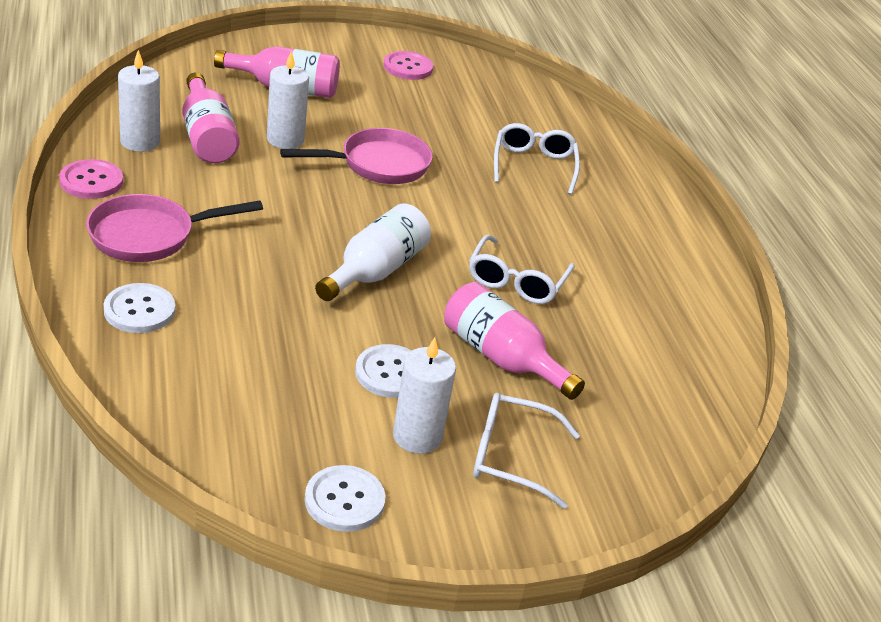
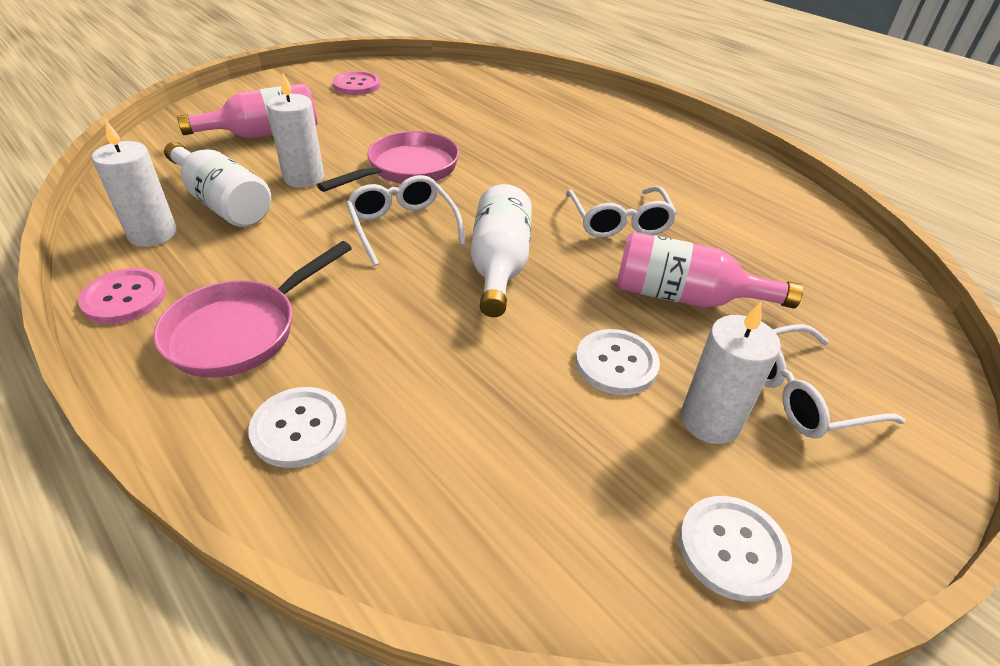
camera: 25 degrees left, 5 degrees up
pink bottle [182,72,240,163] -> white bottle [164,142,271,227]
white glasses [494,123,580,195] -> white glasses moved to [346,175,466,266]

